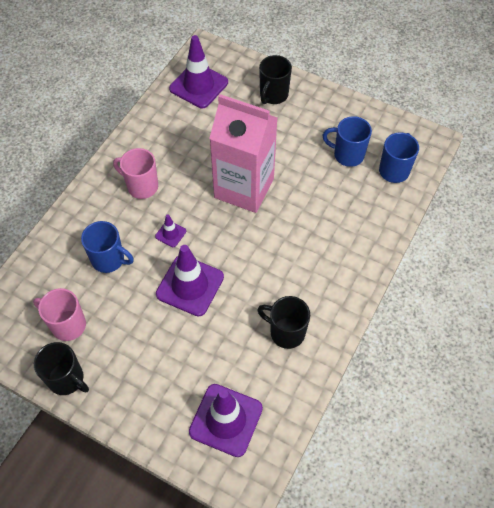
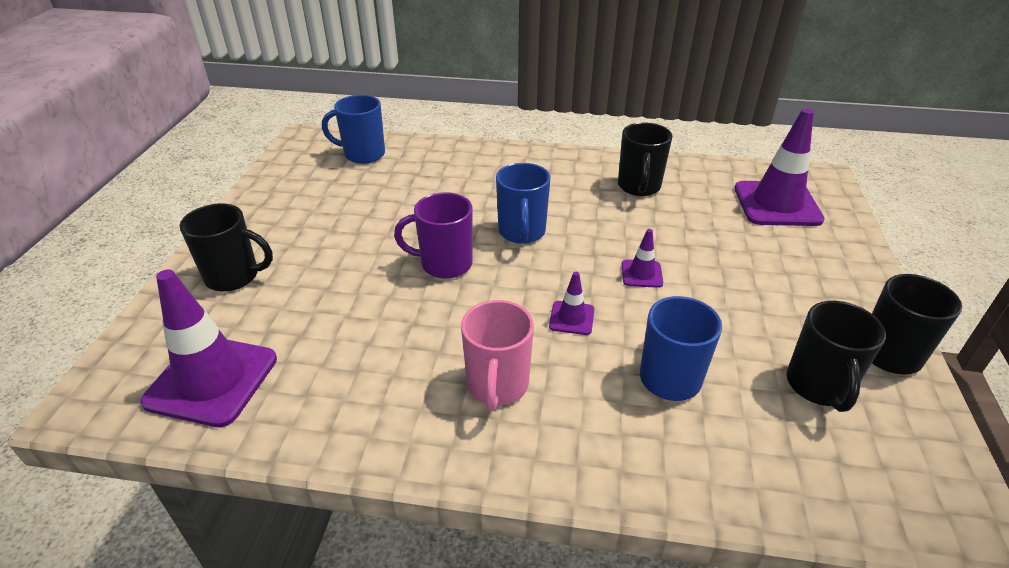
camera: 110 degrees left, 20 degrees down
pink mug [33,288,86,341] -> black mug [787,301,886,412]
purple traffic cone [156,245,224,317] -> purple traffic cone [621,229,663,288], size x0.47
pink carton [209,94,277,213] -> purple mug [394,192,473,279]
blue mug [322,116,372,167] -> blue mug moved to [496,163,551,244]

